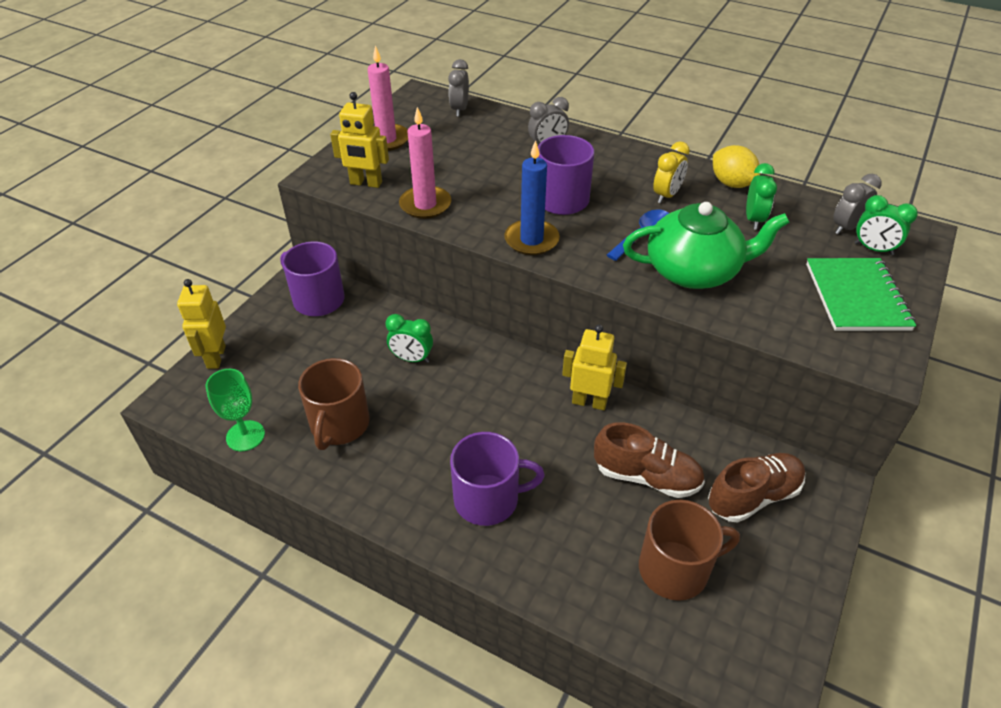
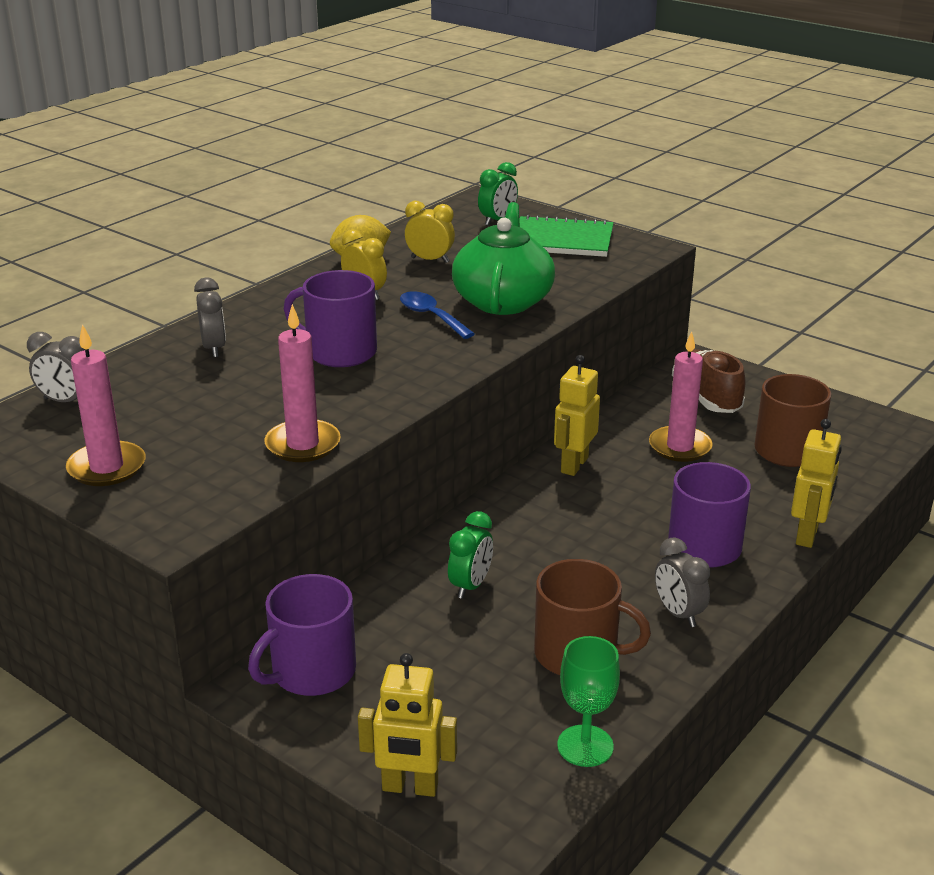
camera: 80 degrees left, 15 degrees down
yellow robot [330,92,389,188] -> yellow robot moved to [791,419,842,548]
blue candle [505,140,560,255] -> none
brown shoe [594,422,705,498] -> pink candle [649,332,713,462]
green clock [746,163,777,230] -> yellow clock [405,201,455,263]
grey clock [833,174,882,235] -> grey clock moved to [655,537,710,627]

